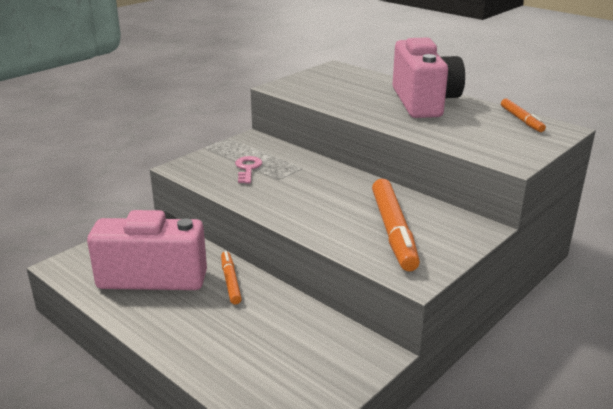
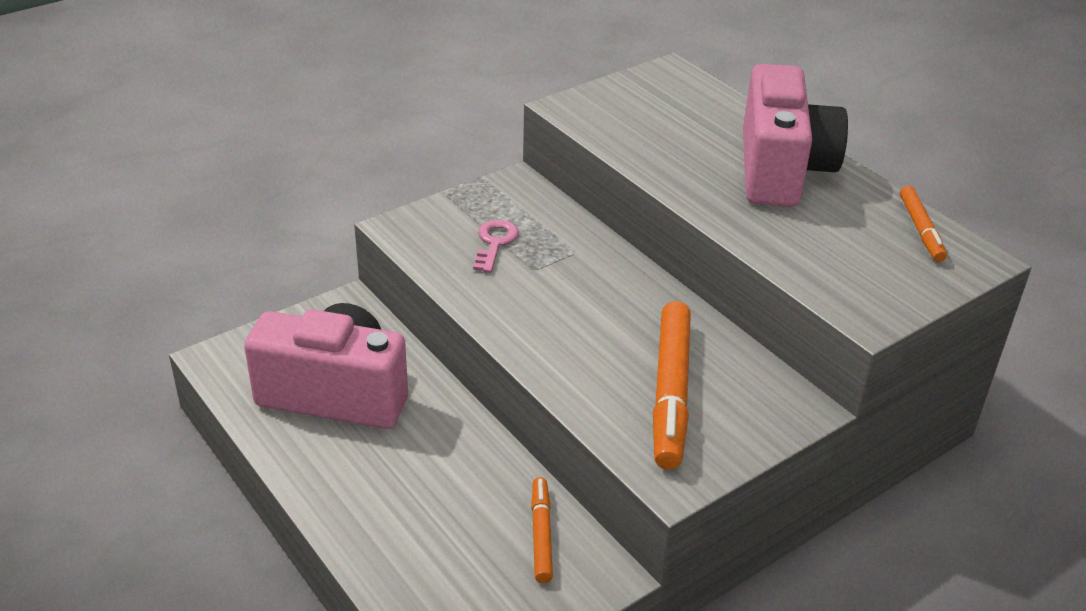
camera: 10 degrees right, 10 degrees up
orange marker [221,251,242,304] -> orange marker moved to [531,477,553,583]

